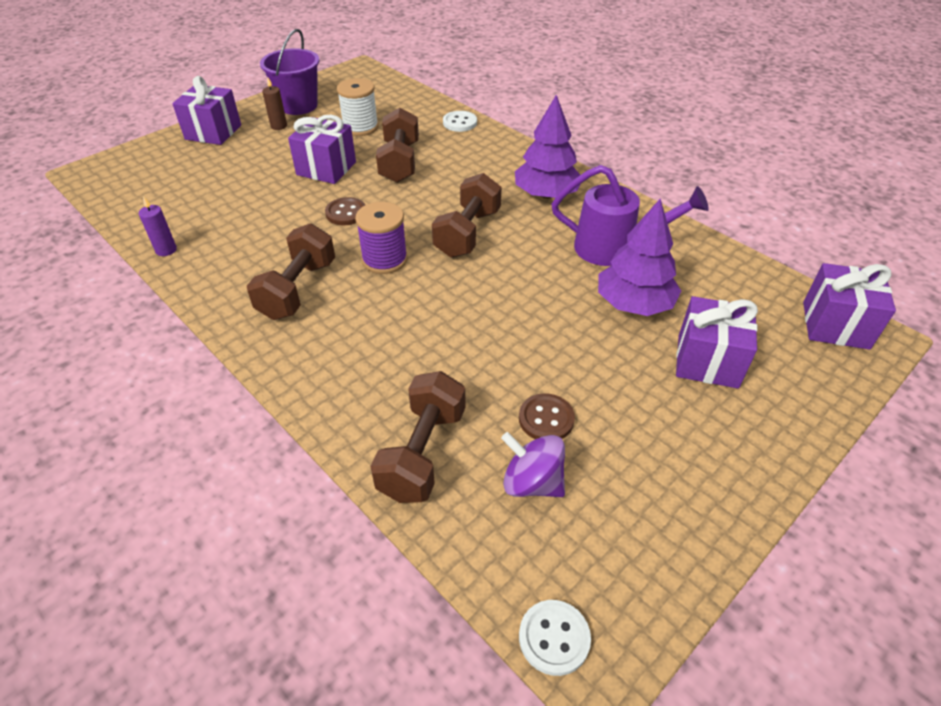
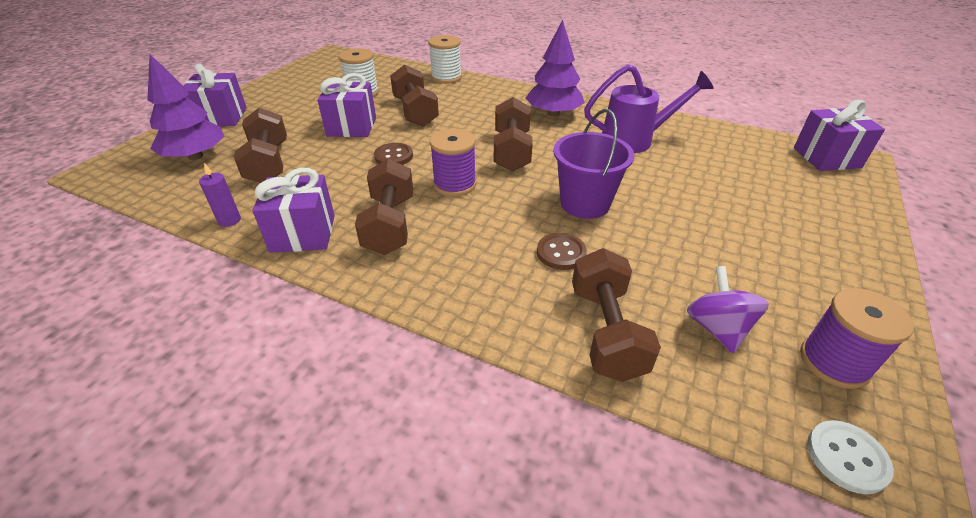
camera: 20 degrees left, 5 degrees down
purple bucket [260,29,320,115] -> purple bucket moved to [553,109,634,219]
brown candle [262,78,287,130] -> none
white button [443,111,477,132] -> white spool [428,35,462,84]
purple spinning top [501,432,565,497] -> purple spinning top turned 75 degrees clockwise [687,266,769,353]
brown button [519,393,575,439] -> brown button moved to [537,233,587,270]
purple tree [598,199,681,316] -> purple tree moved to [148,54,225,160]
purple gift [676,296,758,389] -> purple gift moved to [252,168,335,253]
none -> brown dumbbell [234,108,287,183]
none -> purple spool [800,288,914,389]

